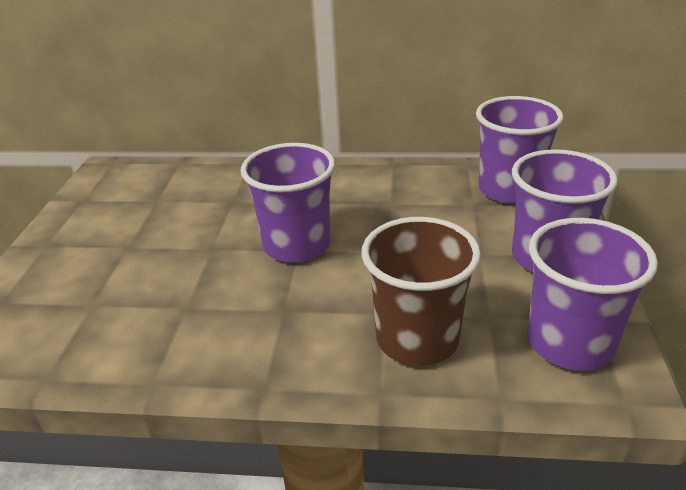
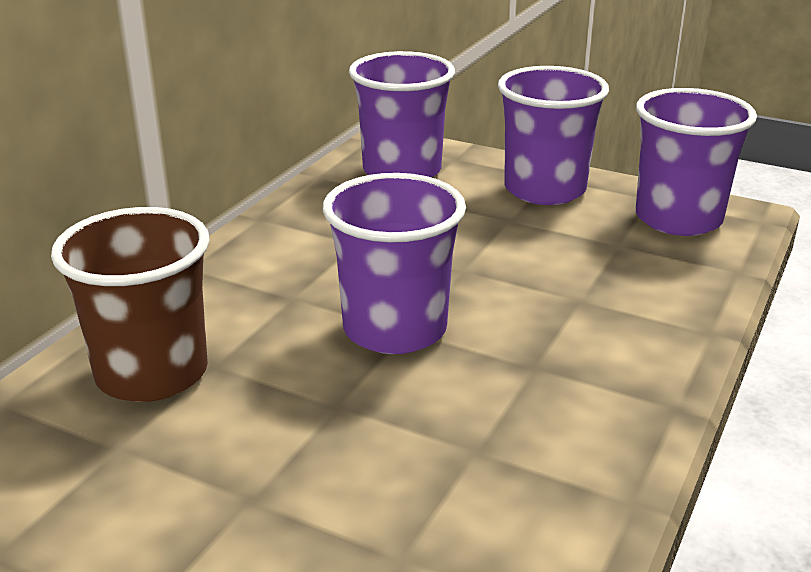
camera: 70 degrees left, 5 degrees down
brown cup [361,217,481,366] -> brown cup moved to [51,207,210,402]

